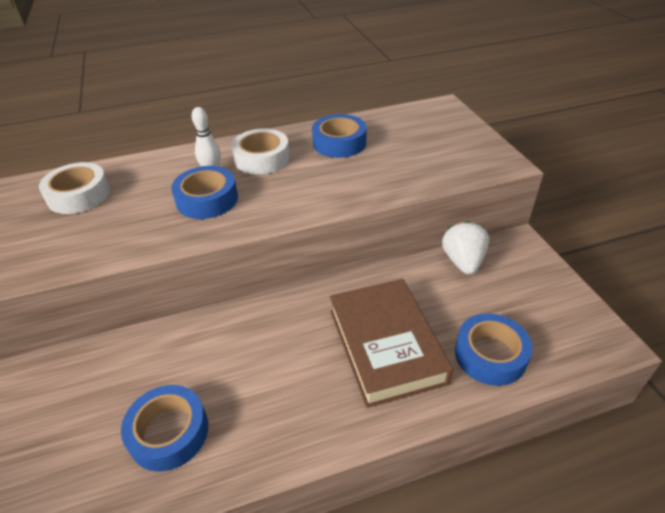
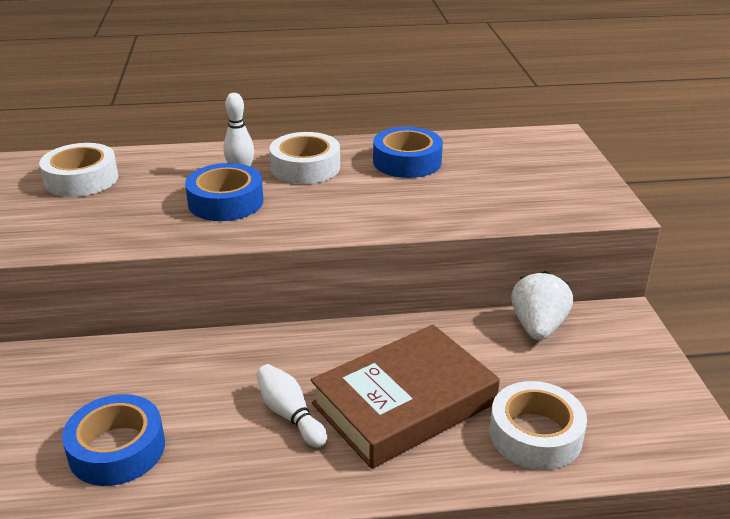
camera: 10 degrees right, 10 degrees down
brown book [330,279,453,408] -> brown book turned 60 degrees clockwise [310,325,500,469]
blue tape [455,313,533,386] -> white tape [490,381,587,470]
none -> white bowling pin [256,364,327,448]

